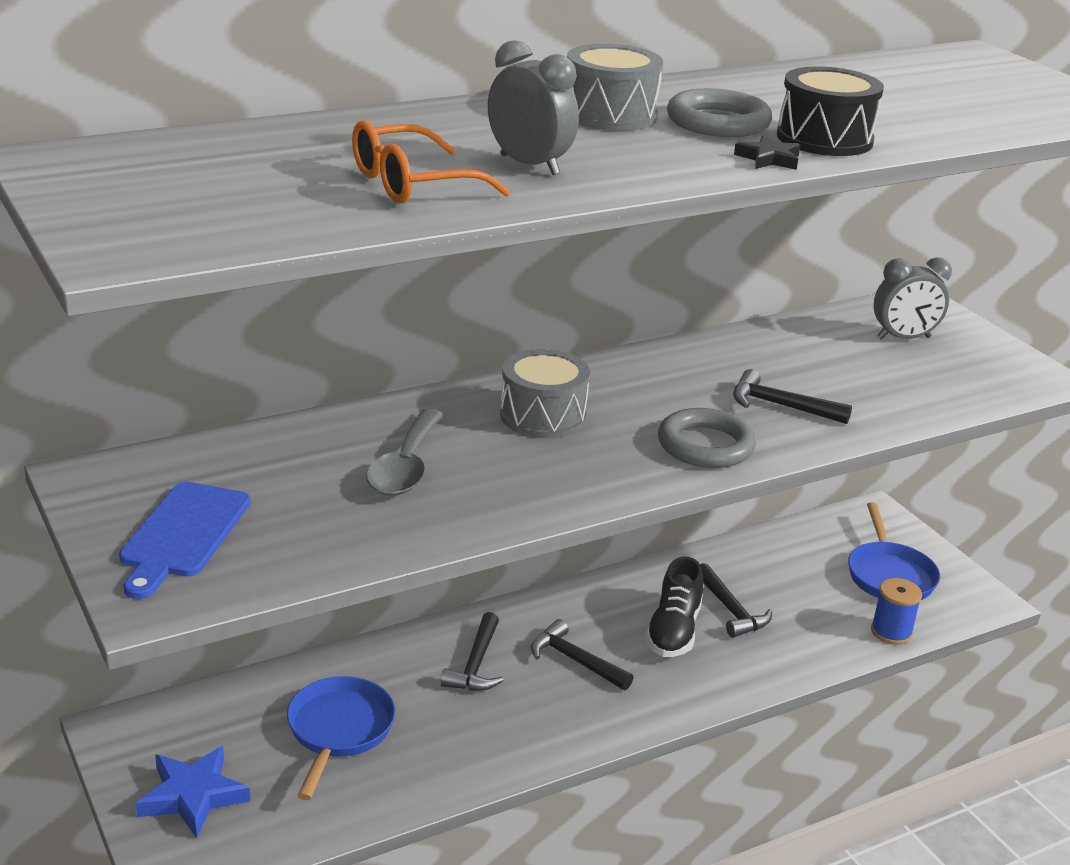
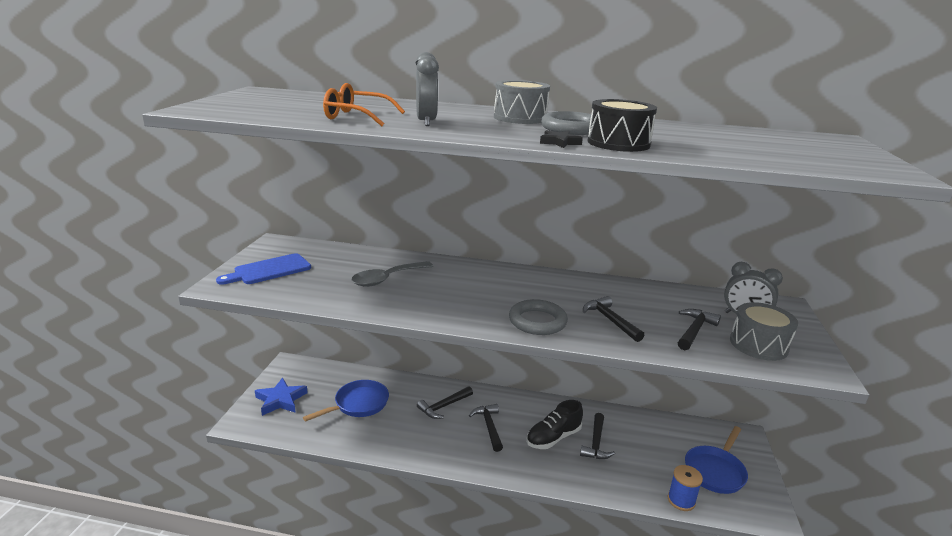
camera: 40 degrees right, 5 degrees down
grey drum [500,349,590,438] -> grey drum moved to [730,302,798,361]
none -> black hammer [678,309,721,350]

